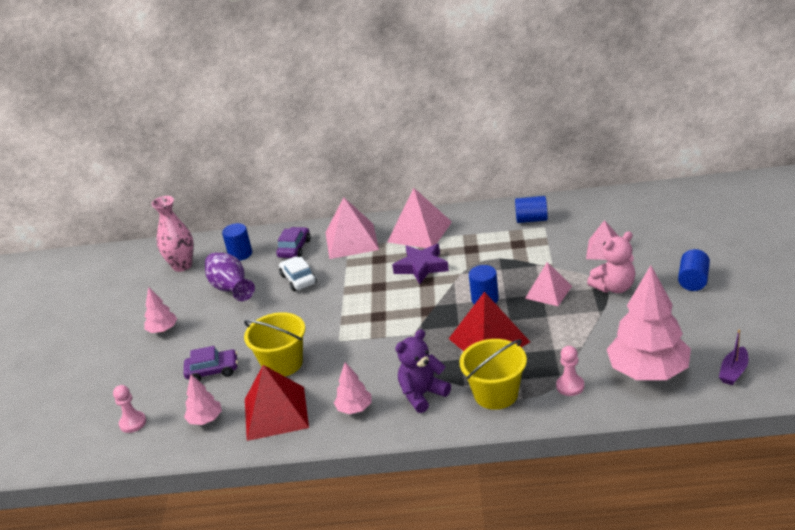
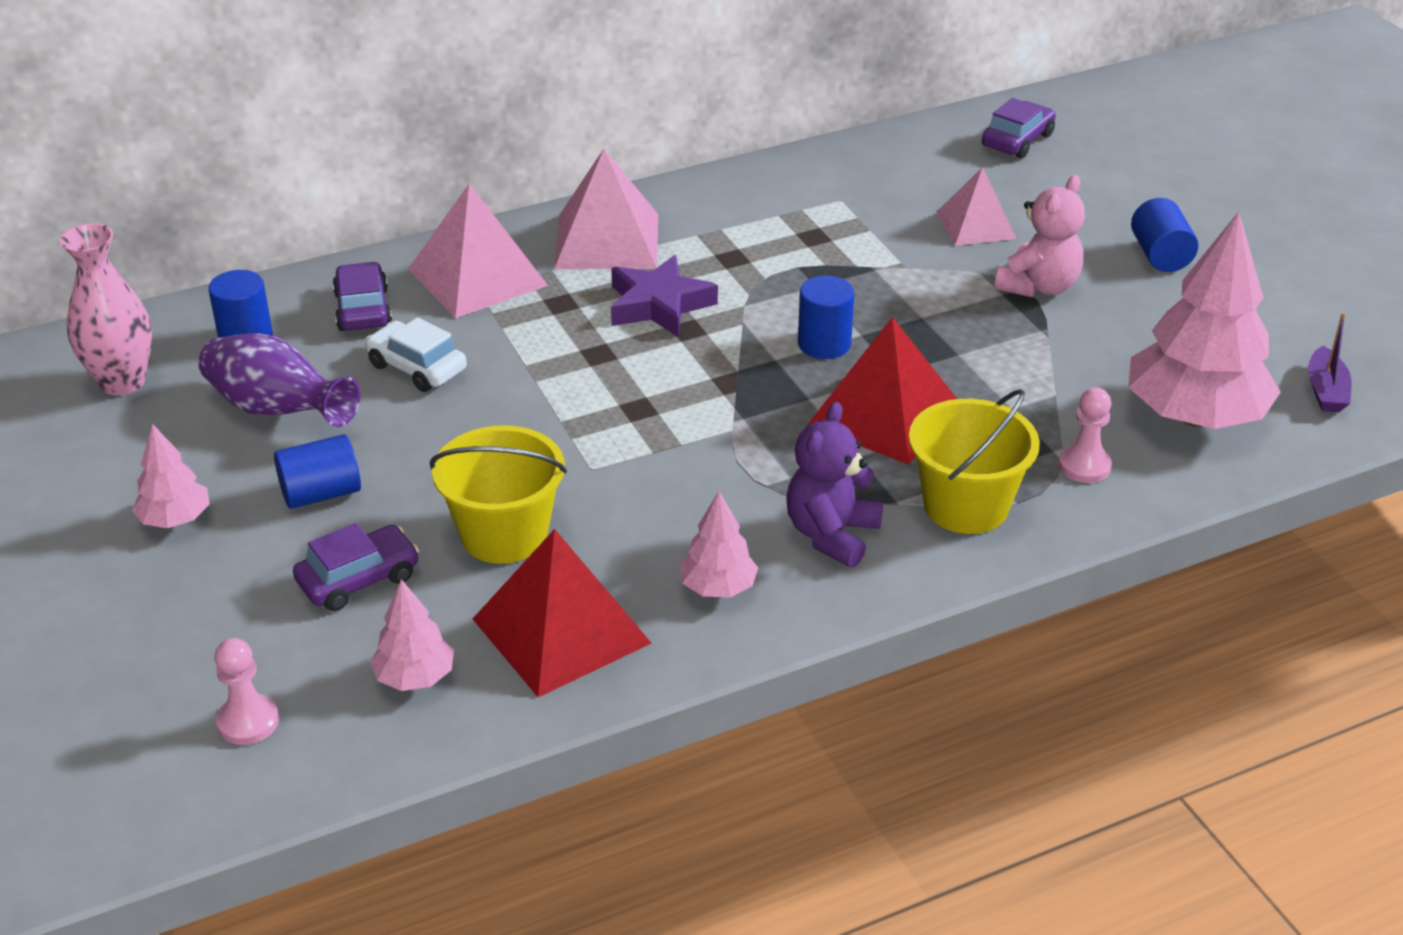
camera: 30 degrees left, 5 degrees up
blue cylinder [515,196,548,223] -> blue cylinder moved to [274,434,361,509]
pink pyramid [525,262,572,306] -> none
none -> purple car [982,98,1056,158]

